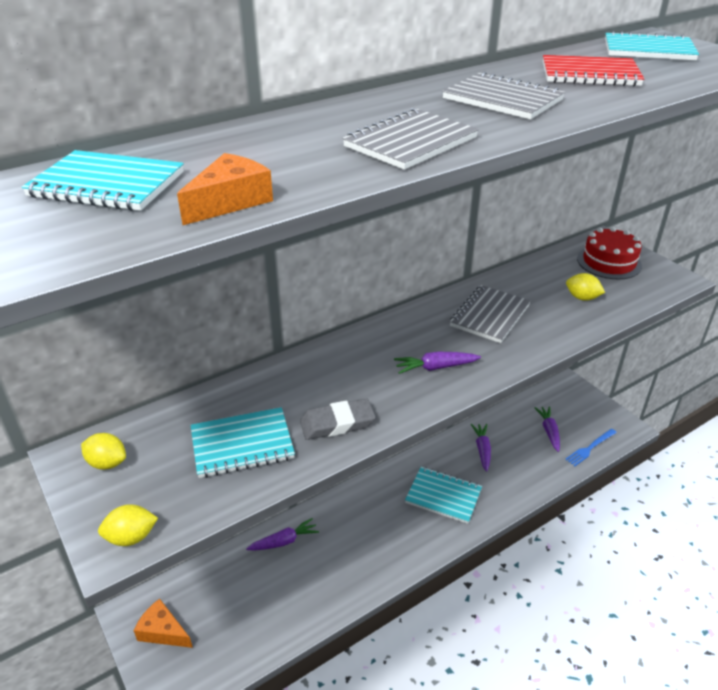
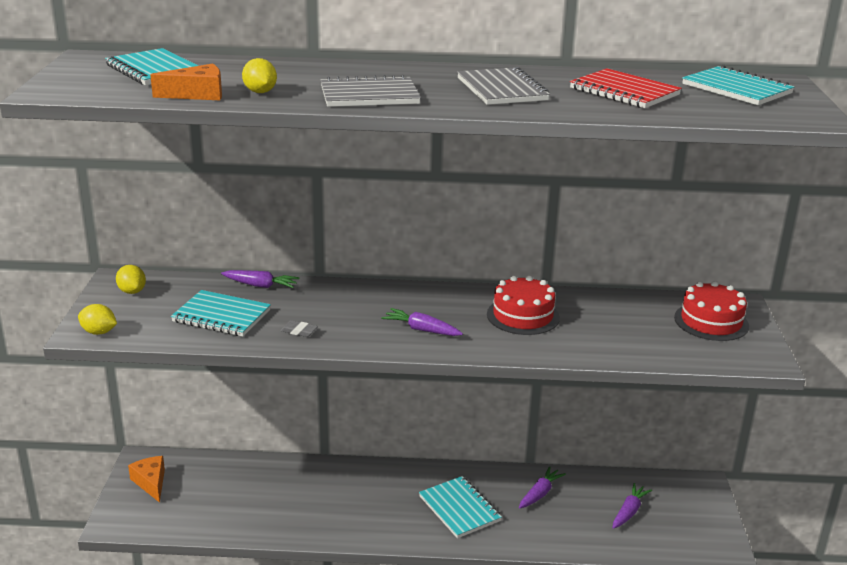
camera: 35 degrees right, 10 degrees down
purple carrot [246,518,319,551] -> purple carrot moved to [221,270,299,288]
grey eraser [300,398,376,440] -> grey eraser [280,320,318,337], size x0.55
grey notebook [449,285,531,343] -> red cake [487,276,560,335]
blue fork [565,429,617,466] -> none
yellow lemon [566,273,605,301] -> yellow lemon moved to [242,58,277,93]

